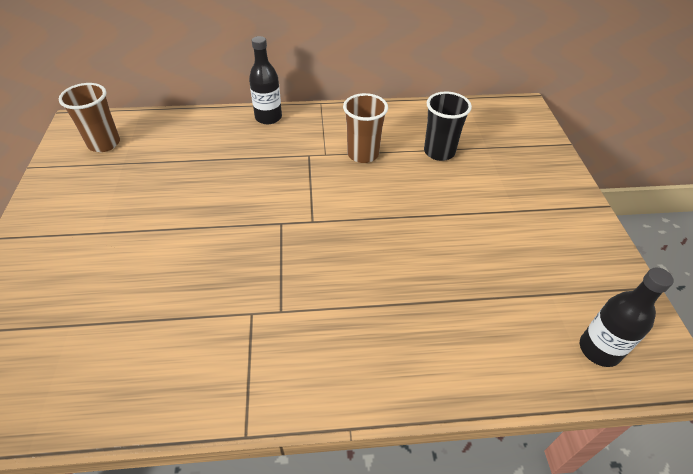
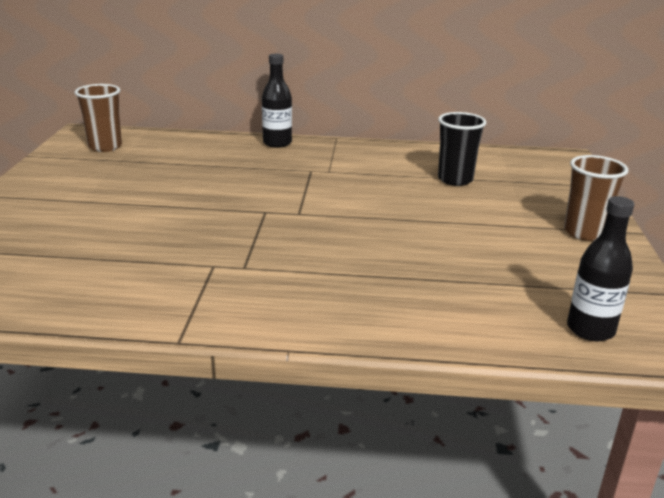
camera: 10 degrees right, 20 degrees down
brown cup [343,93,388,163] -> brown cup moved to [564,155,629,241]

